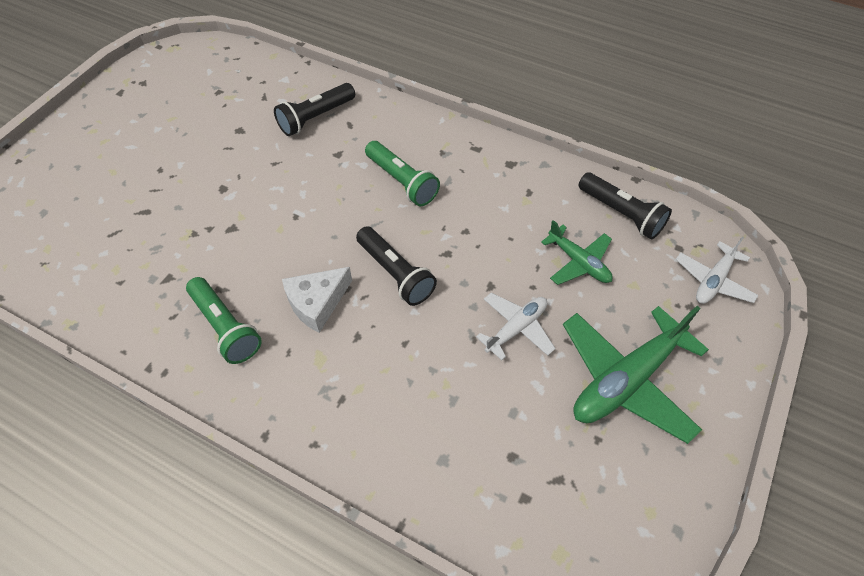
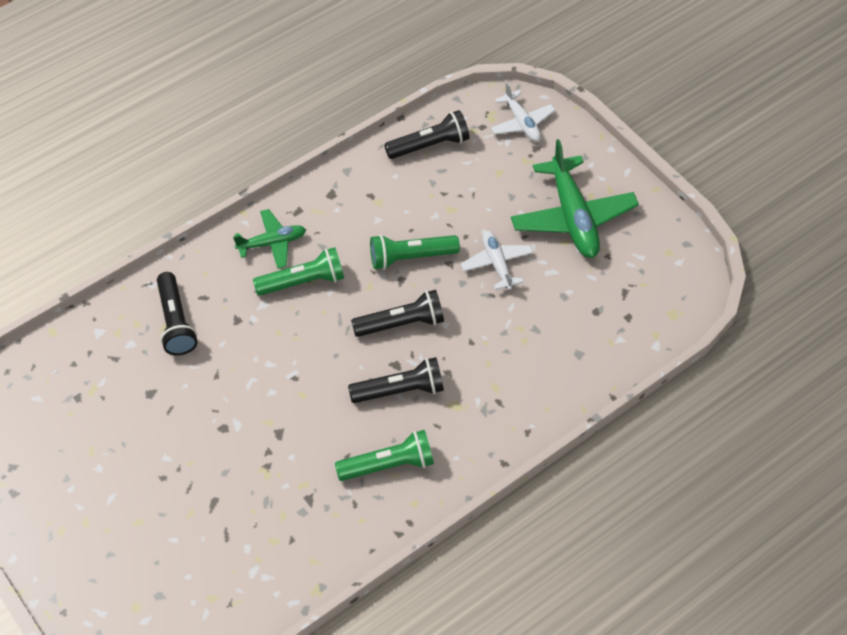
camera: 65 degrees left, 0 degrees up
white cheese [282,267,352,333] -> black flashlight [348,357,444,403]
green plane [541,220,613,285] -> green plane moved to [233,209,306,269]
none -> green flashlight [370,235,460,270]

